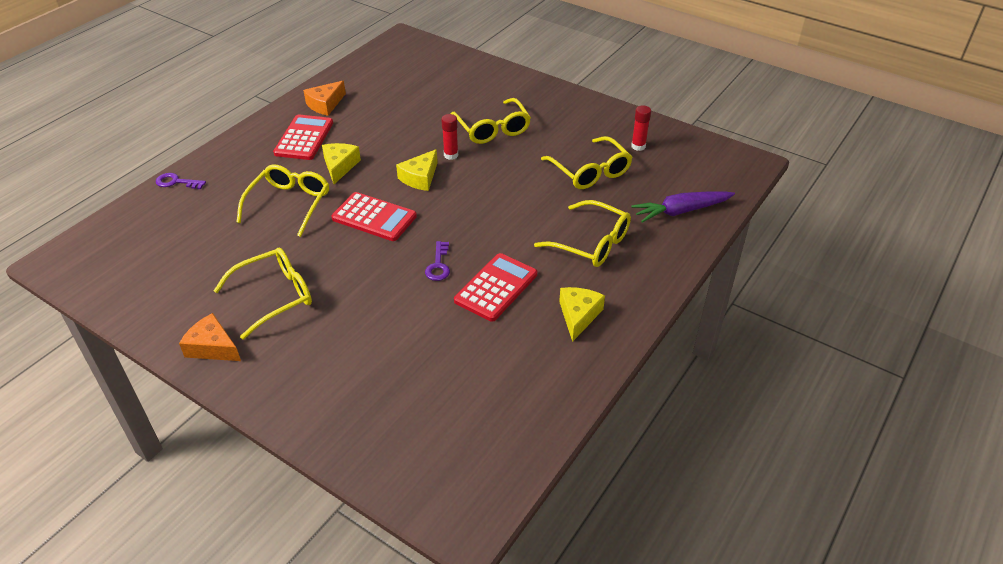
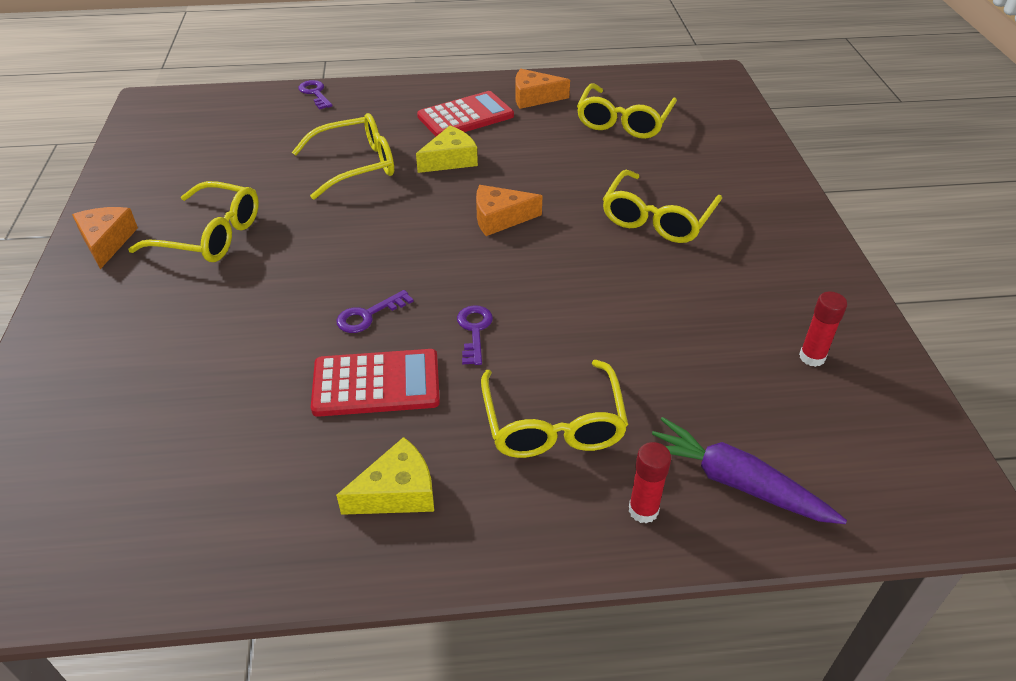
camera: 50 degrees right, 0 degrees up
red calculator [331,192,417,241] -> none
yellow cheese [396,149,438,191] -> orange cheese [476,185,543,236]
red glue stick [441,114,458,160] -> red glue stick moved to [629,442,671,524]
yellow glasses [541,136,632,189] -> yellow glasses moved to [577,83,677,139]
none -> purple key [457,305,493,365]

